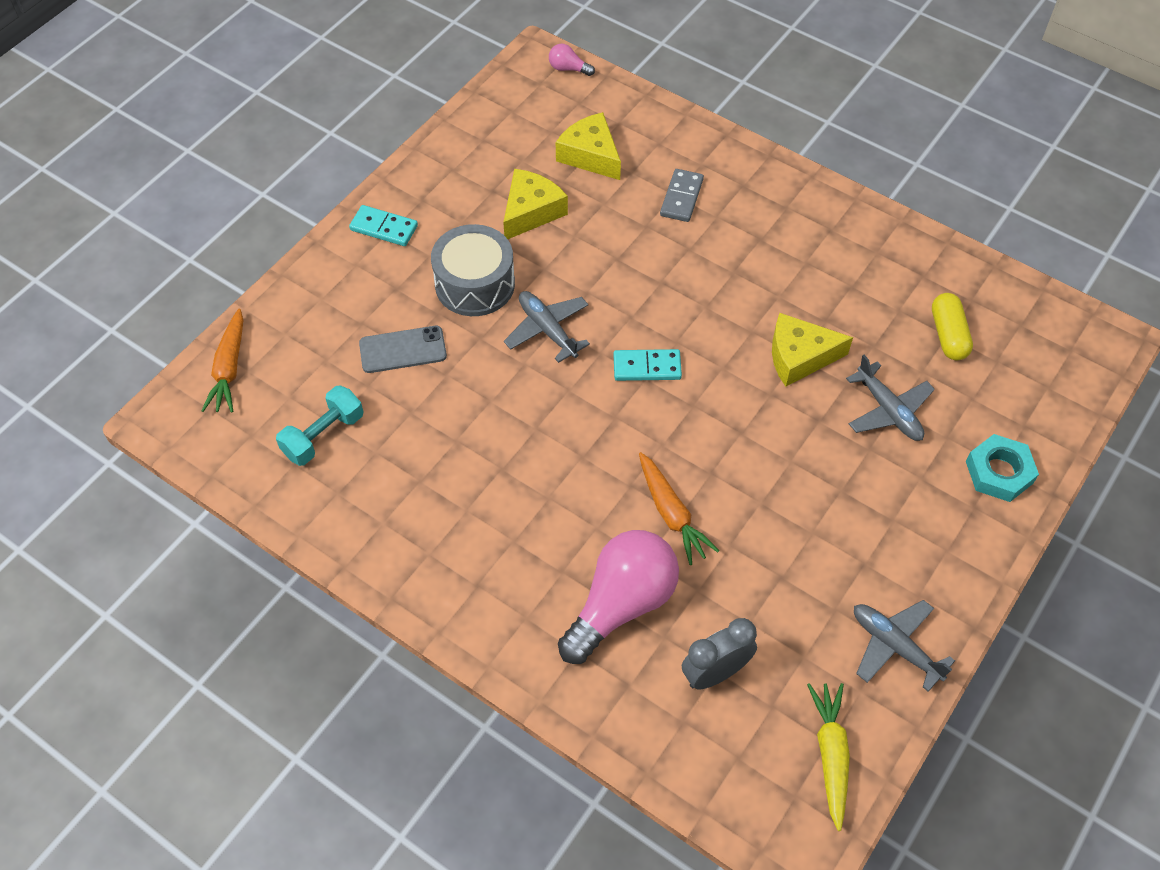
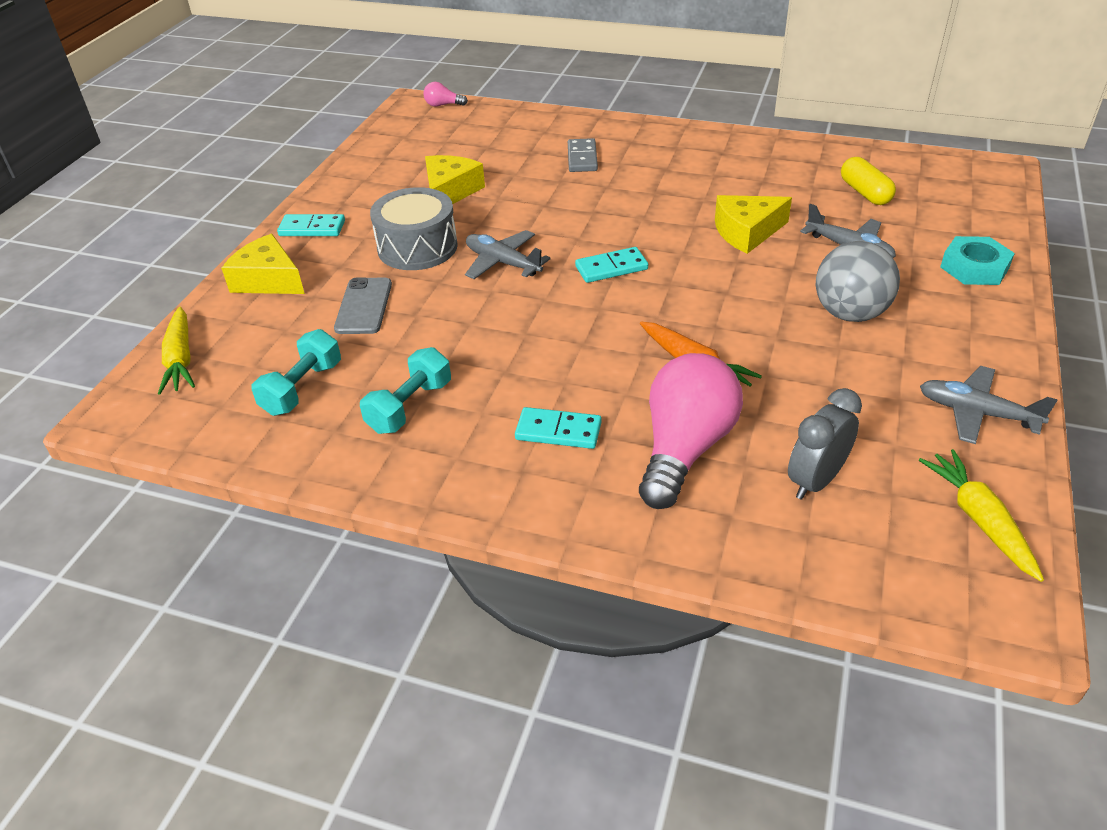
camera: 15 degrees left, 15 degrees down
orange carrot [201,309,243,413] -> yellow carrot [158,307,195,395]
grey phone [359,326,447,373] -> grey phone turned 60 degrees counterclockwise [334,277,392,334]
yellow cheese [556,112,621,180] -> yellow cheese moved to [221,234,305,294]
none -> turquoise dumbbell [360,347,451,434]
none -> turquoise domino [515,407,602,449]
none -> grey ball [816,241,900,322]

